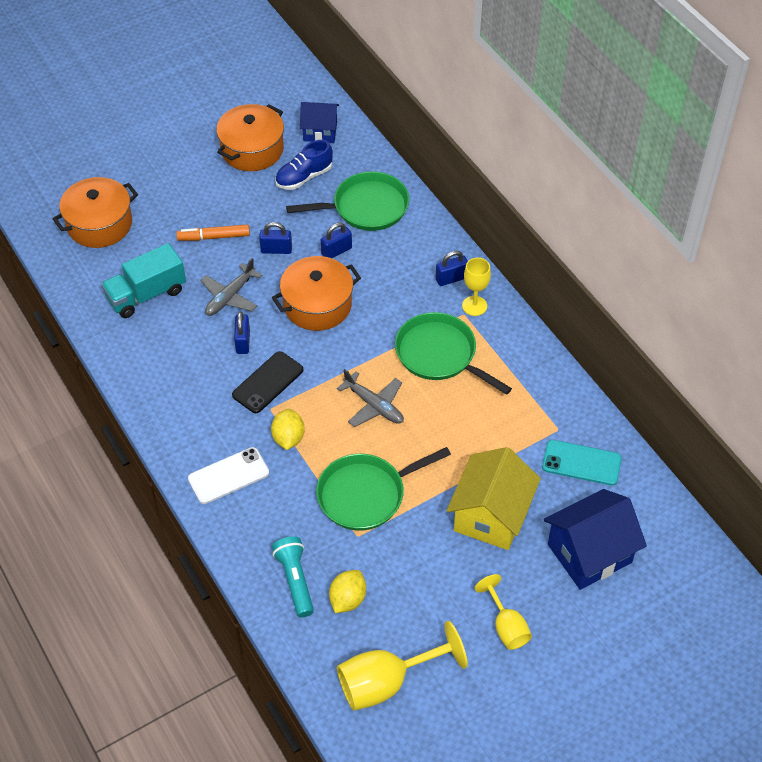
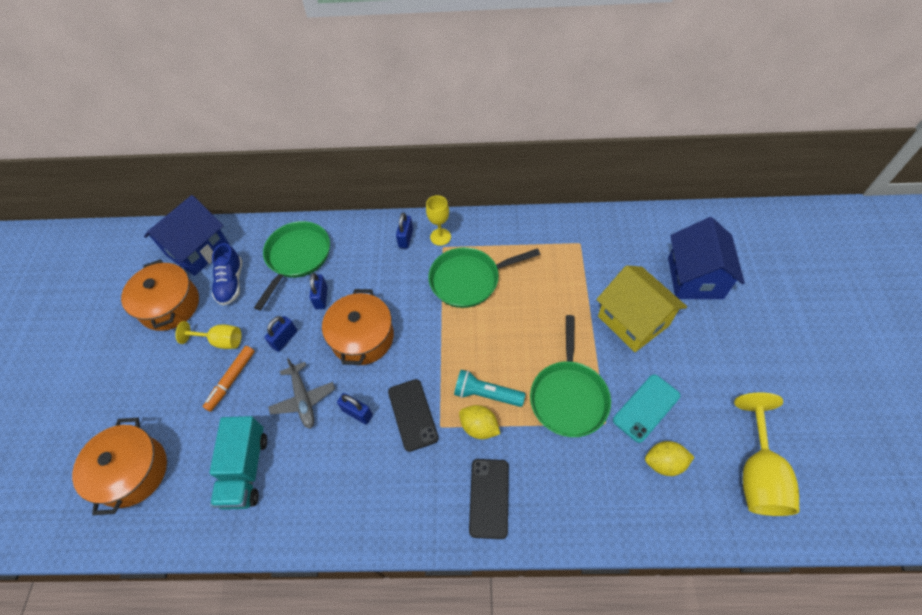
camera: 55 degrees left, 5 degrees up
white phone [188,447,269,504] -> black phone [469,459,509,539]
turquoise flashlight [272,536,314,617] -> turquoise flashlight moved to [454,370,525,407]
blue house [300,102,339,143] -> blue house [144,195,230,276], size x1.62
yellow lemon [329,570,366,613] -> yellow lemon turned 60 degrees counterclockwise [645,441,694,476]
grey plane [337,369,404,427] -> none
yellow goblet [475,574,532,650] -> yellow goblet moved to [175,321,241,349]
turquoise phone [542,440,622,485] -> turquoise phone moved to [613,374,680,443]

